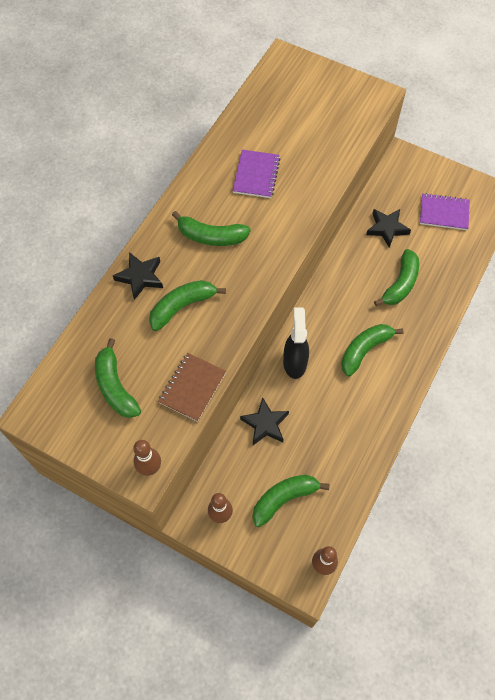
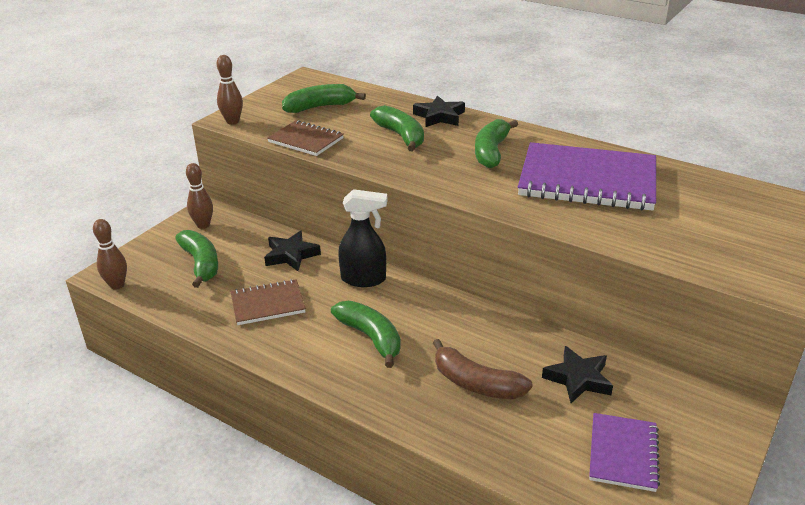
camera: 95 degrees right, 30 degrees down
purple notebook [233,150,281,198] -> purple notebook [518,142,656,211], size x1.91
green banana [374,249,419,306] -> brown banana [433,339,533,399]
none -> brown notebook [231,279,306,325]

